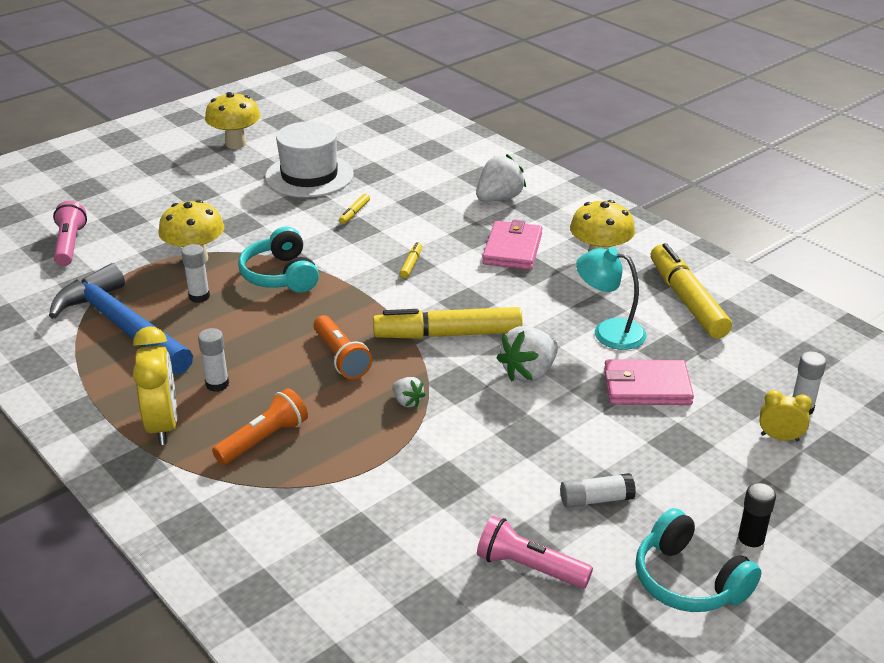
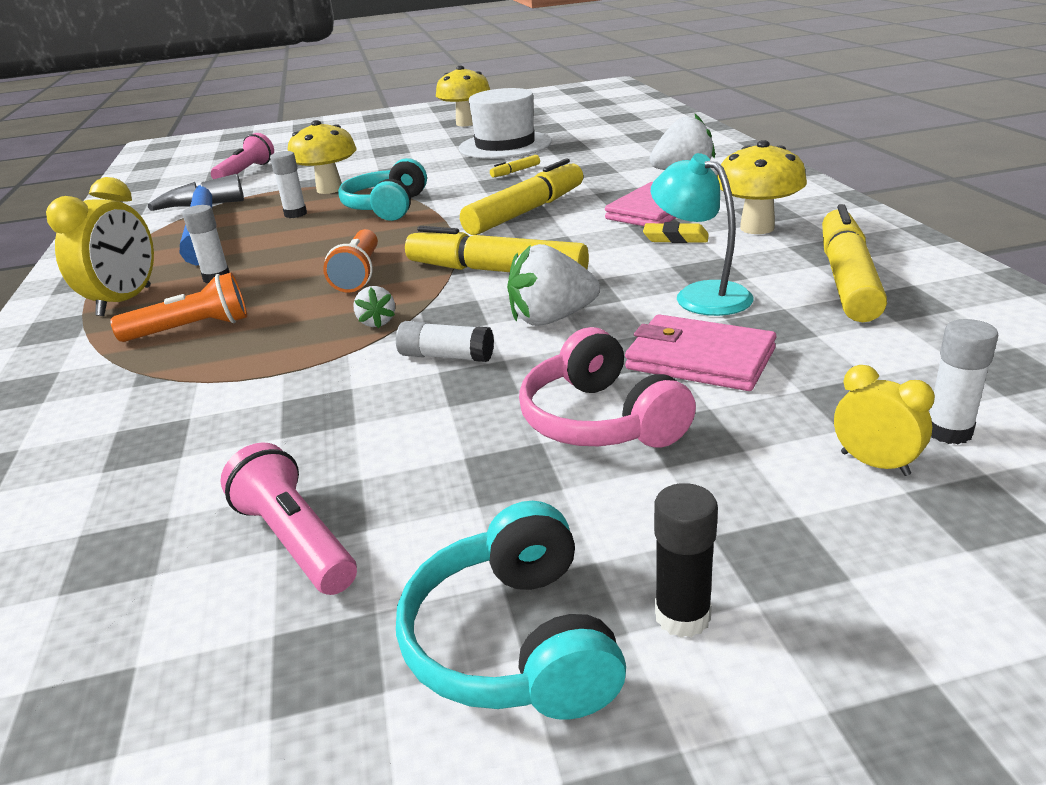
camera: 30 degrees right, 5 degrees down
yellow marker [400,242,422,279] -> yellow marker [460,159,583,235], size x2.43
white glue stick [560,473,636,508] -> white glue stick moved to [396,321,494,362]
none -> pink headphones [519,327,696,448]
none -> yellow eraser [643,222,709,243]

